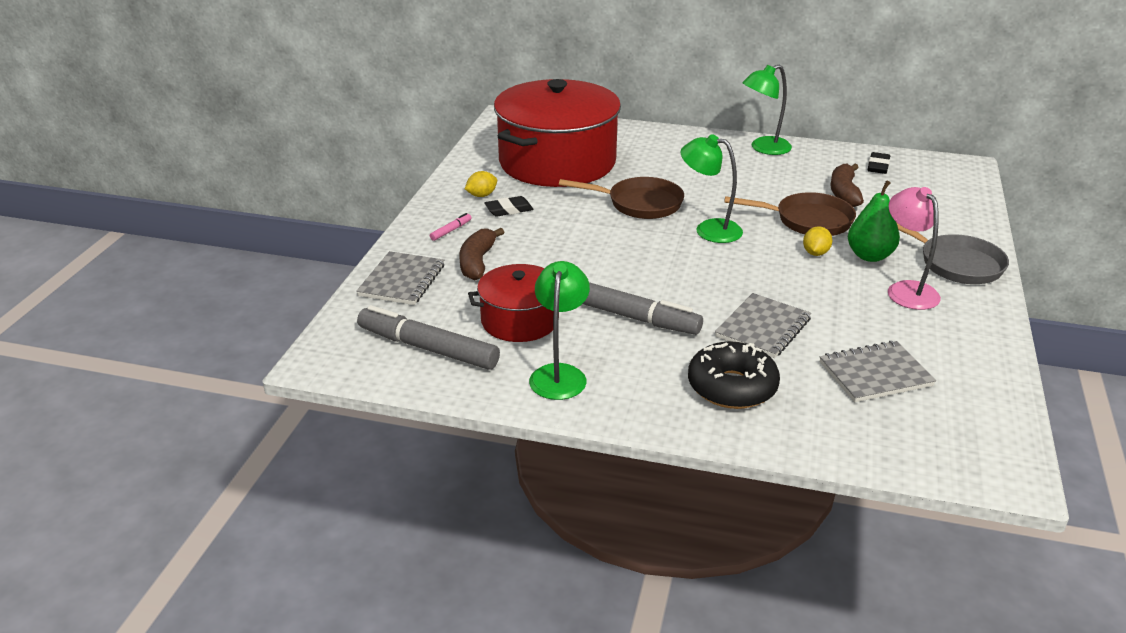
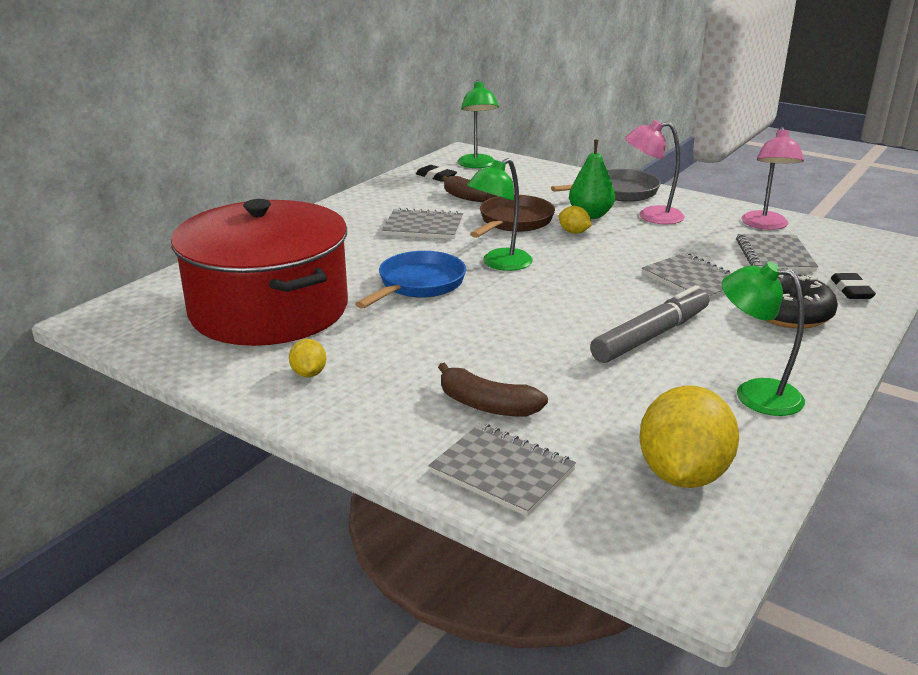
camera: 70 degrees left, 5 degrees down
grey marker [357,305,500,370] -> yellow lemon [639,385,739,488]
pink marker [430,213,472,241] -> none
red pot [468,264,554,342] -> none
black eraser [484,196,534,217] -> black eraser moved to [831,273,876,299]
brown pan [559,177,684,219] -> blue pan [355,251,466,309]
green lamp [742,64,792,155] -> green lamp moved to [457,80,499,168]
none -> grey notebook [382,208,463,239]
none -> pink lamp [741,127,804,230]

